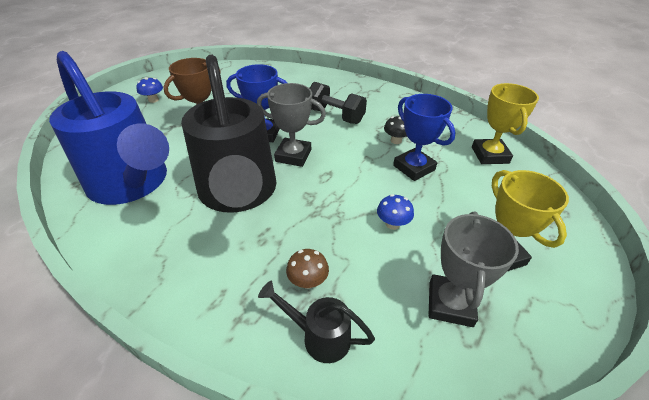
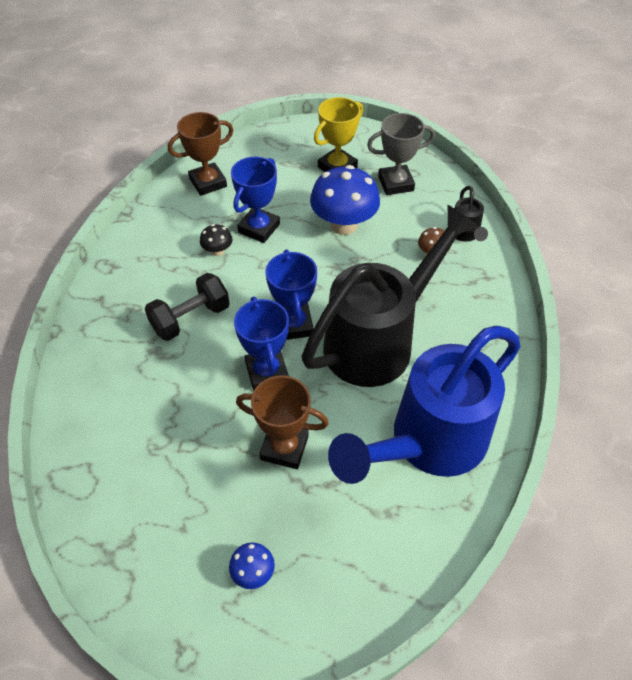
camera: 115 degrees left, 10 degrees up
blue watering can [49,51,169,205] -> blue watering can turned 150 degrees counterclockwise [328,326,520,484]
grey trophy [257,83,326,167] -> blue trophy [265,249,317,340]
black dumbbell [310,82,367,124] -> black dumbbell turned 45 degrees clockwise [145,273,230,341]
blue mushroom [377,194,414,230] -> blue mushroom [310,165,380,235], size x2.16
yellow trophy [472,83,539,164] -> brown trophy [168,112,233,196]

